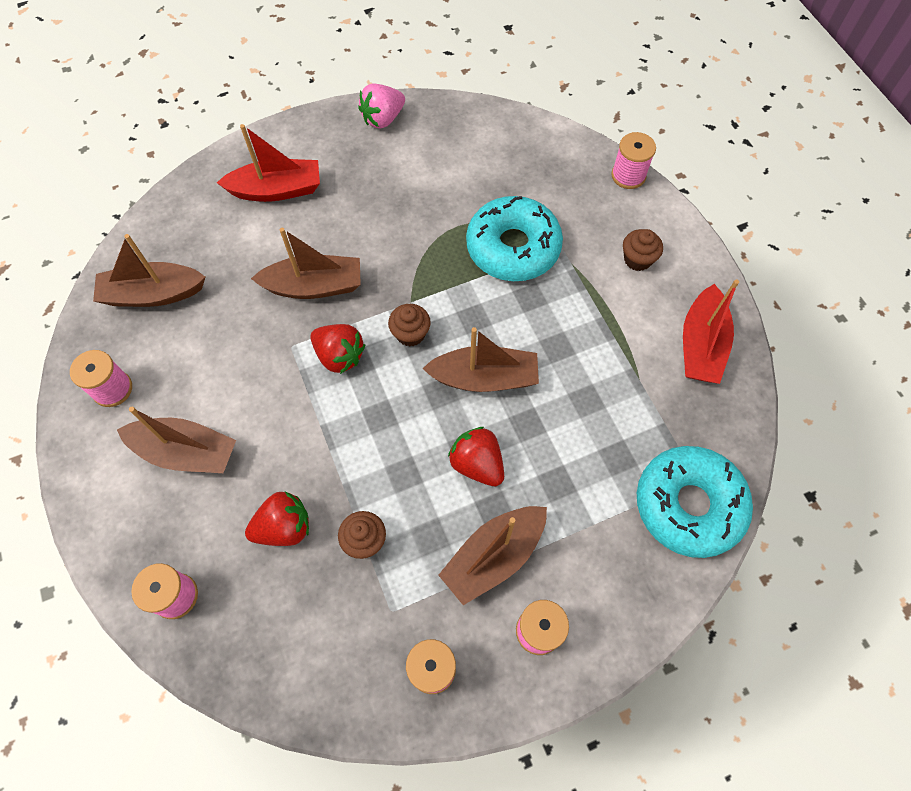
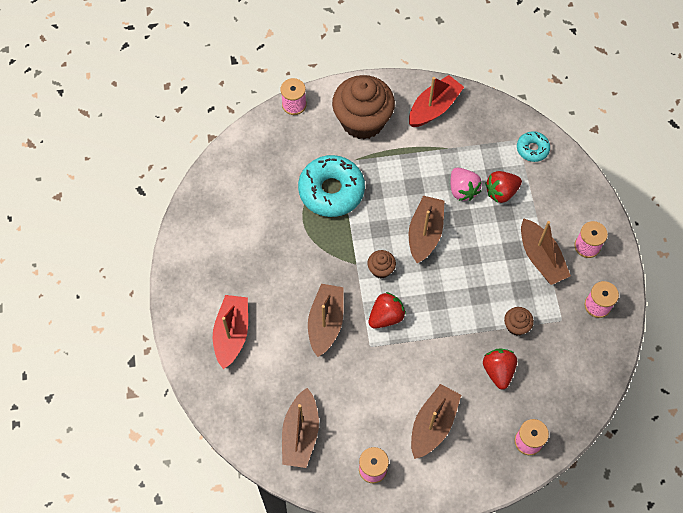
camera: 75 degrees left, 0 degrees up
pink strawberry [358,83,405,129] -> pink strawberry moved to [451,168,482,201]
red strawberry [448,427,504,487] -> red strawberry moved to [485,171,522,203]
brown cupcake [623,229,663,271] -> brown cupcake [332,75,395,139], size x2.30
turquoise donut [637,446,753,558] -> turquoise donut [517,131,550,162], size x0.51
red boat [683,280,739,384] -> red boat turned 75 degrees counterclockwise [409,75,464,127]

